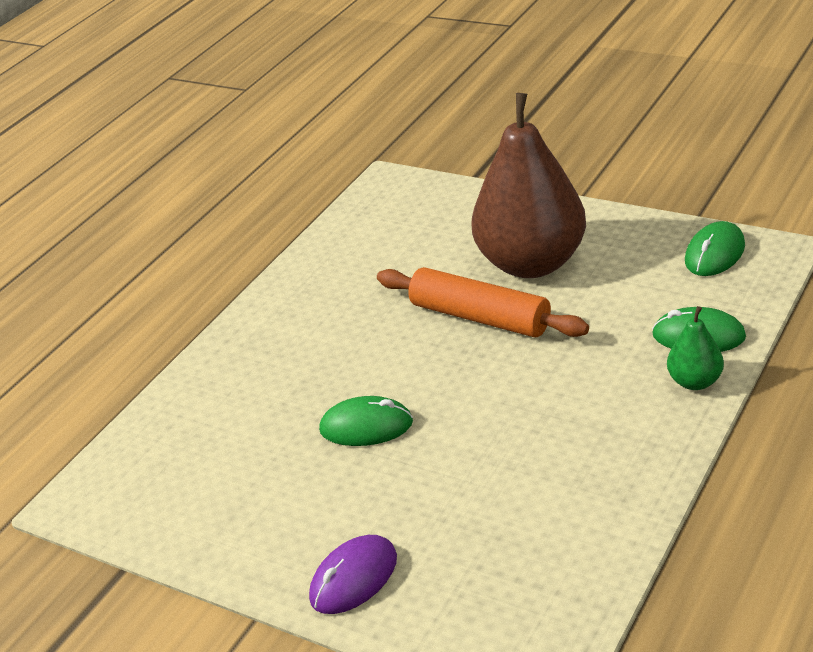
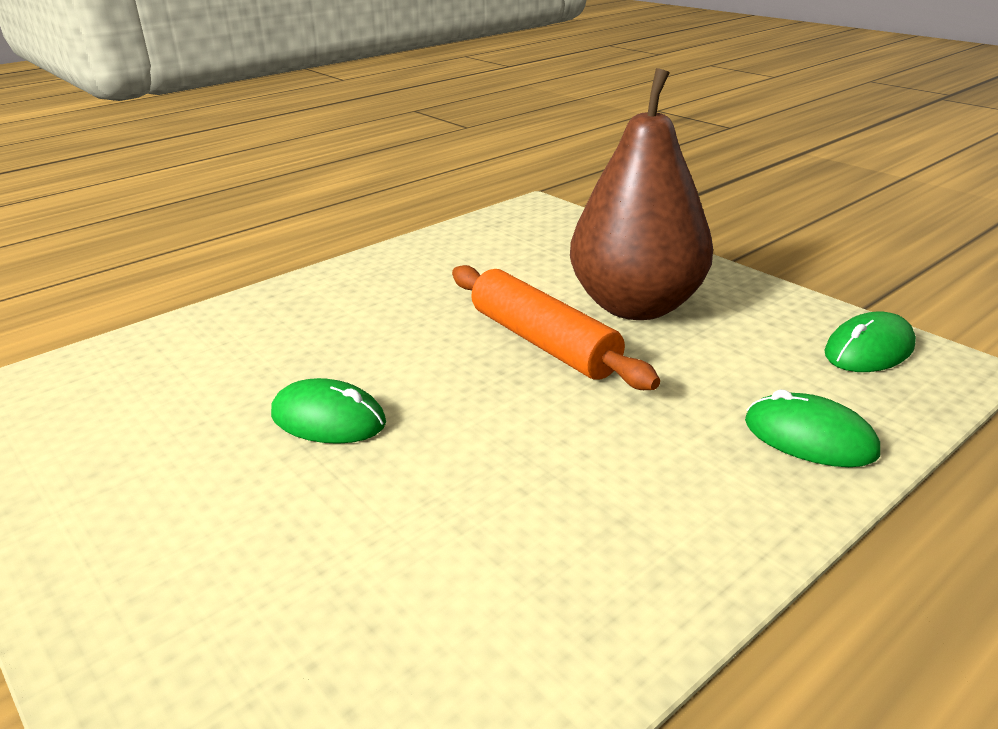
camera: 15 degrees right, 5 degrees down
purple mouse [309,535,397,614] -> none
green pear [667,306,724,390] -> none

